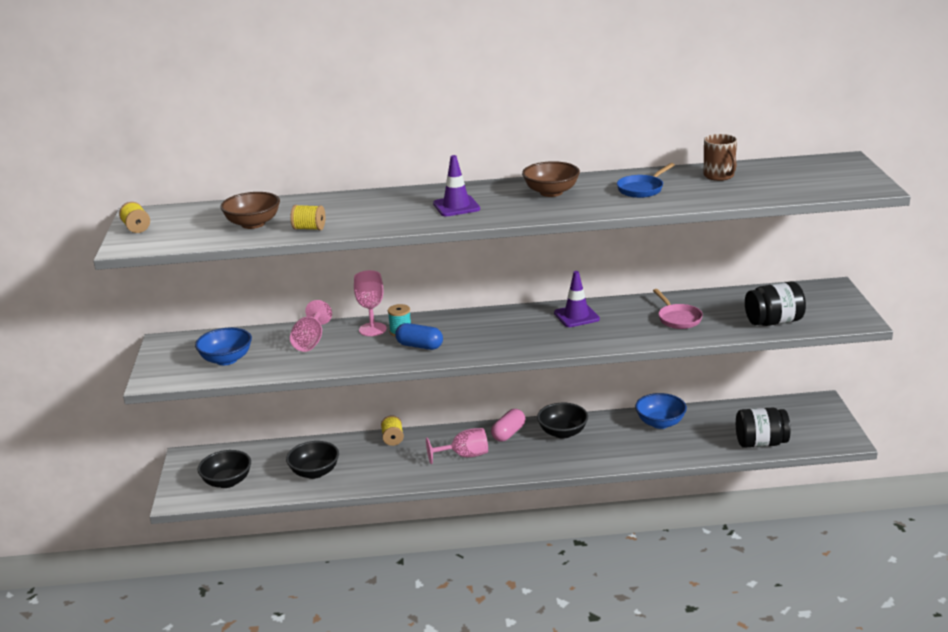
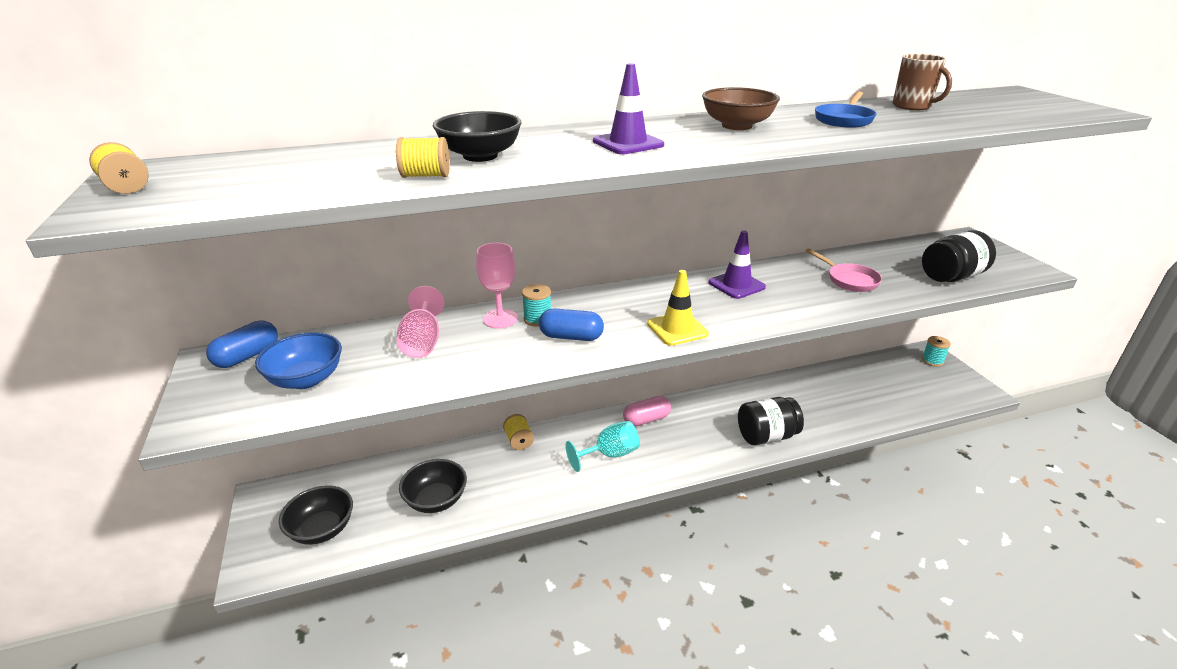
camera: 15 degrees left, 5 degrees up
brown bowl [220,192,280,229] -> none
pink goblet [426,428,488,464] -> turquoise goblet [566,421,640,472]
pink capsule [491,409,526,442] -> pink capsule turned 45 degrees clockwise [623,396,671,426]
black bowl [537,403,588,439] -> black bowl moved to [433,111,522,162]
blue bowl [635,393,687,429] -> none
black jar [736,408,790,448] -> black jar moved to [738,397,804,445]
none -> blue capsule [206,320,278,368]
none -> yellow traffic cone [647,270,709,346]
none -> turquoise spool [922,336,951,367]

